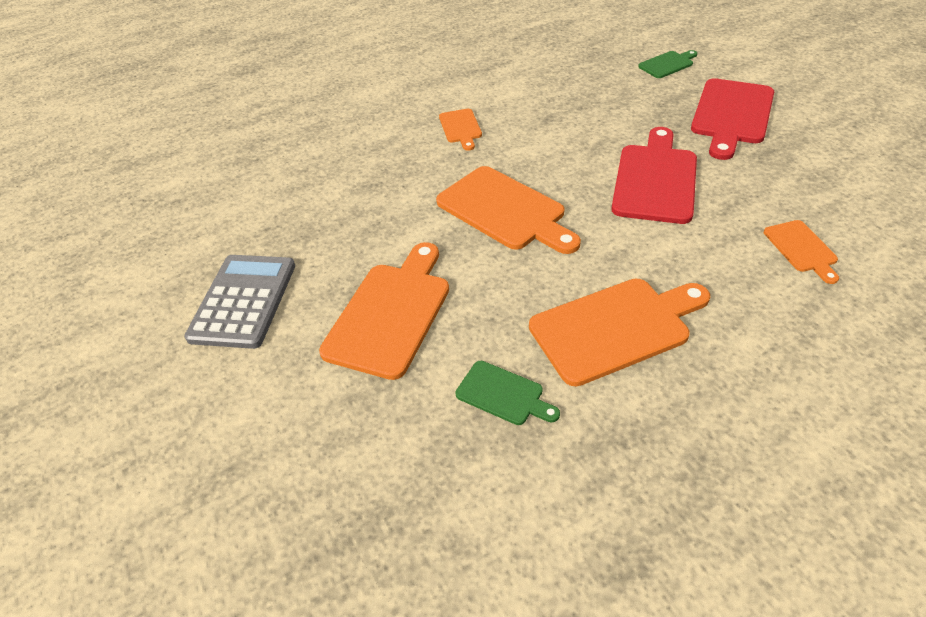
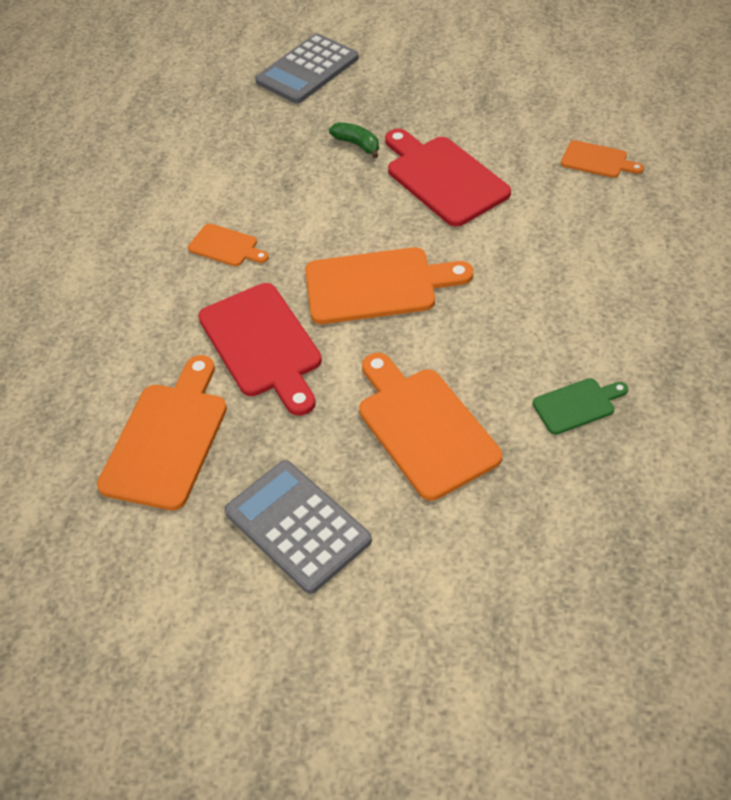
camera: 50 degrees left, 5 degrees up
orange cutting board [529,279,710,387] -> orange cutting board moved to [97,355,227,510]
green cutting board [638,50,697,78] -> grey calculator [255,33,359,104]
red cutting board [691,78,774,160] -> red cutting board moved to [198,283,322,416]
none -> green banana [329,122,379,158]

